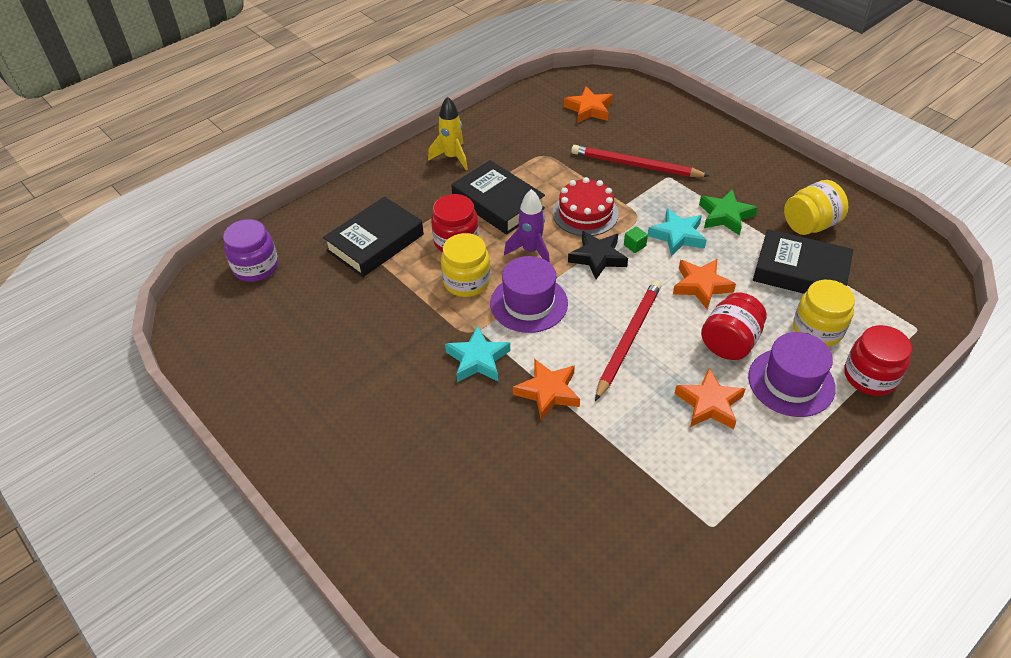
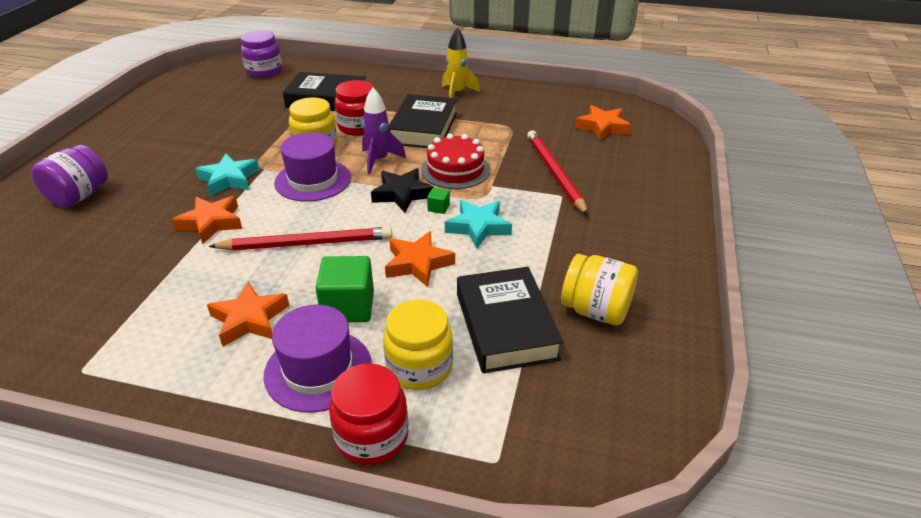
camera: 55 degrees right, 10 degrees down
green star [699,190,758,235] -> none
red jar [701,292,767,360] -> green cube [315,256,374,322]
none -> purple jar [31,145,108,208]

